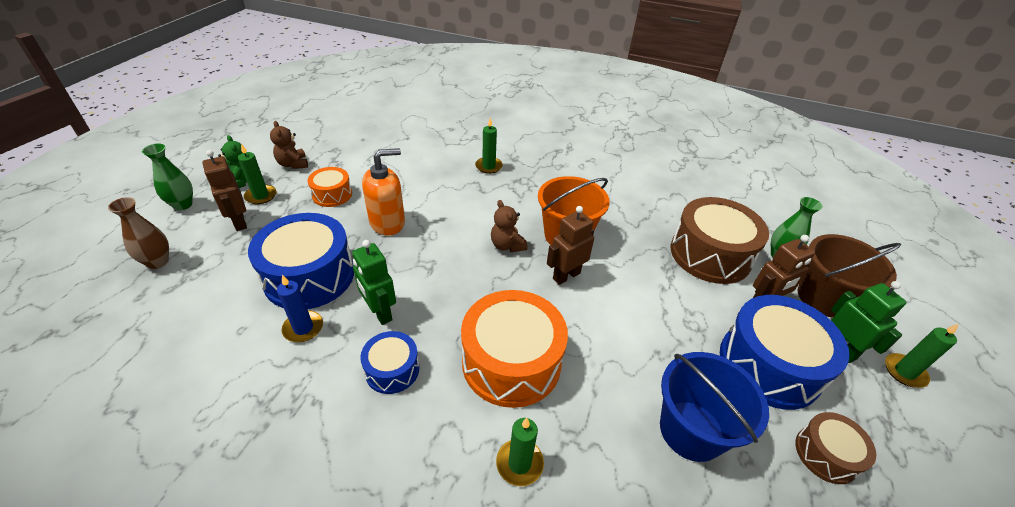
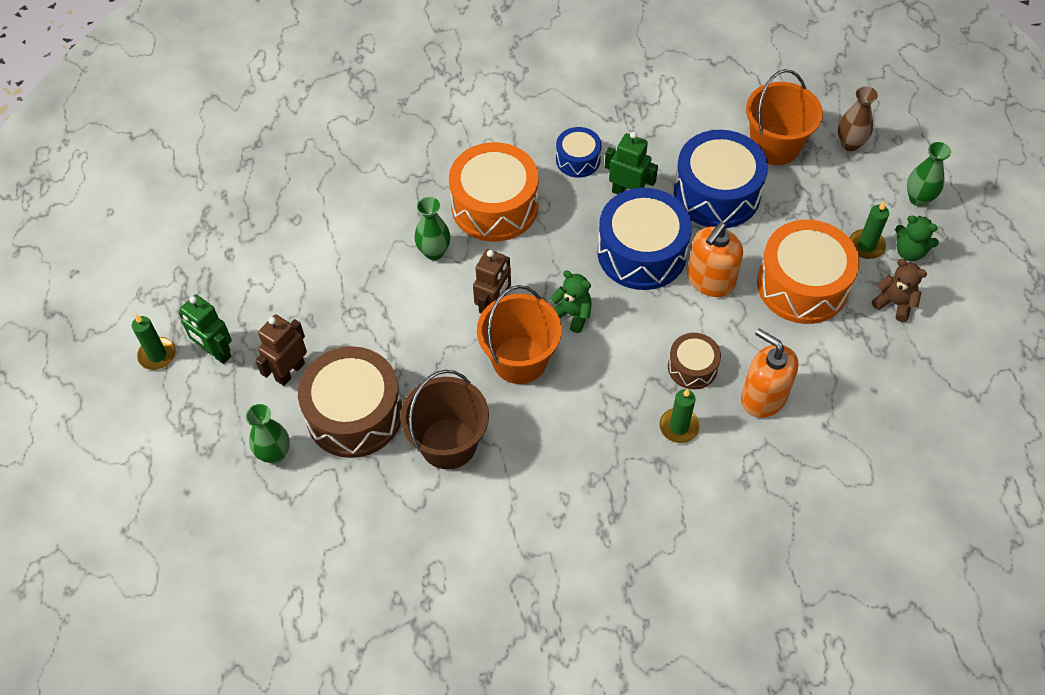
camera: 155 degrees right, 15 degrees up
brown robot [202,150,247,231] -> none
blue candle [277,275,323,342] -> none
orange drum [308,167,352,207] -> orange drum [757,220,860,324], size x1.90
brown teddy bear [491,200,527,252] -> green teddy bear [550,271,592,333]
green candle [496,418,544,486] -> none
blue bucket [660,352,769,462] -> none
blue drum [720,295,850,410] -> blue drum moved to [597,188,692,290]
brown drum [795,412,876,484] -> brown drum moved to [668,333,721,389]
brown bucket [798,234,901,318] -> brown bucket moved to [400,370,489,470]
none -> green vase [414,197,450,260]
none -> orange soap dispenser [741,329,798,418]
none -> orange bucket [746,69,823,165]

